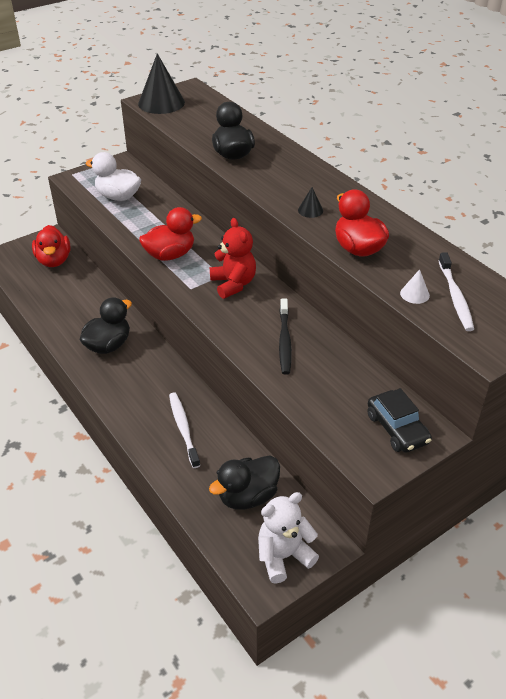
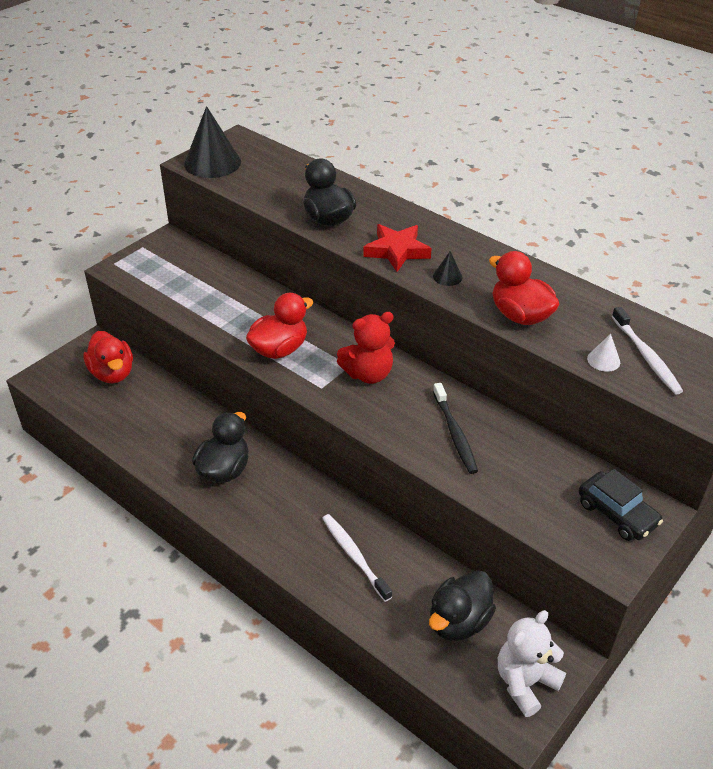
camera: 15 degrees left, 0 degrees up
white duck [86,152,141,201] -> none
red teddy bear [210,218,256,299] -> red teddy bear turned 105 degrees clockwise [337,312,395,384]
none -> red star [363,224,432,272]

